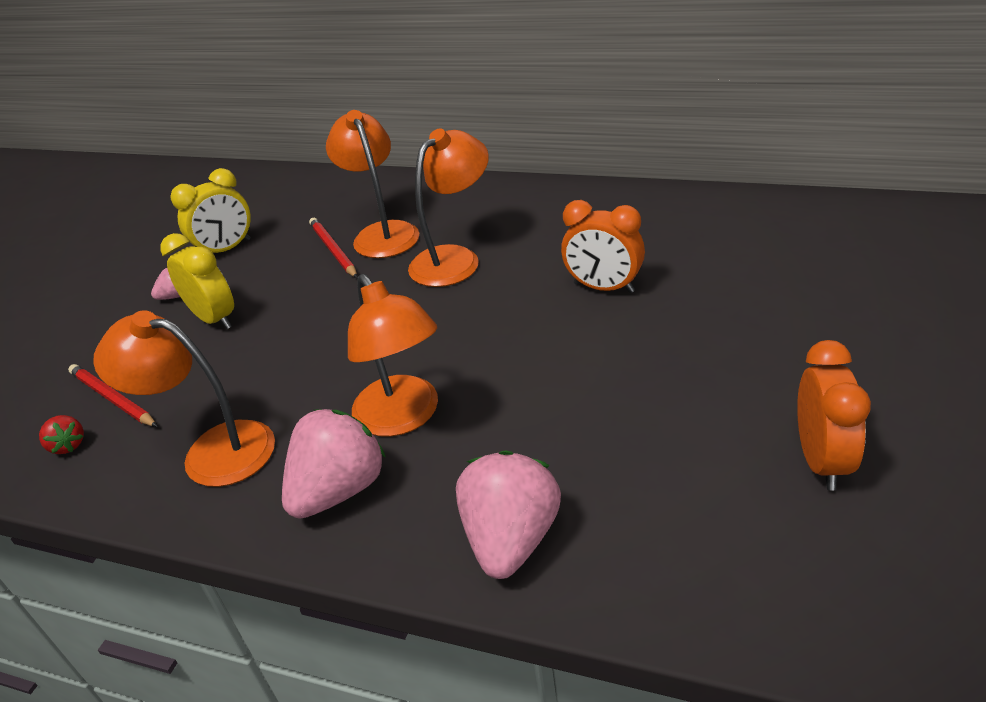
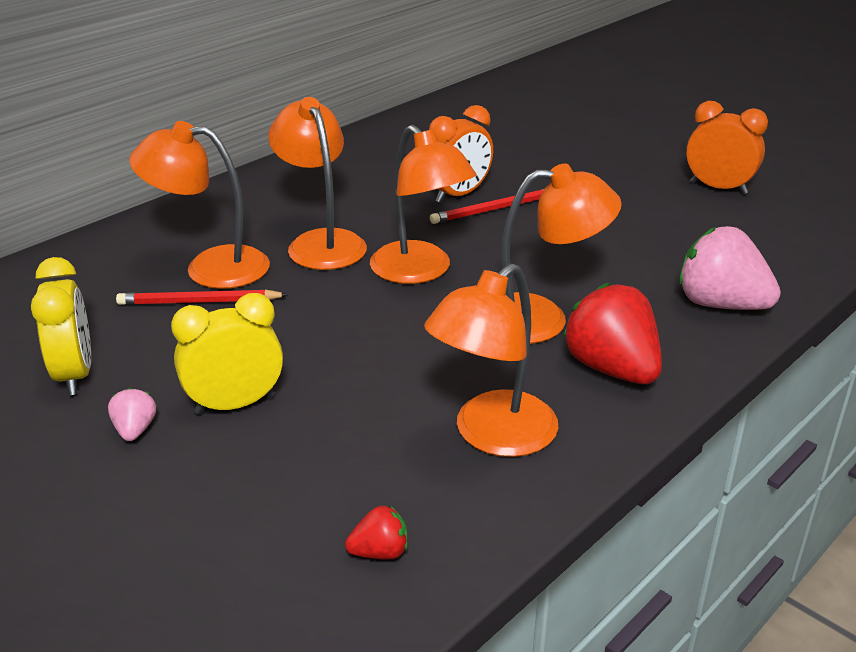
camera: 70 degrees left, 5 degrees down
red pencil [68,364,158,427] -> red pencil moved to [430,189,544,224]
pink strawberry [282,409,386,519] -> red strawberry [563,283,662,384]
none -> orange lamp [370,125,476,284]

